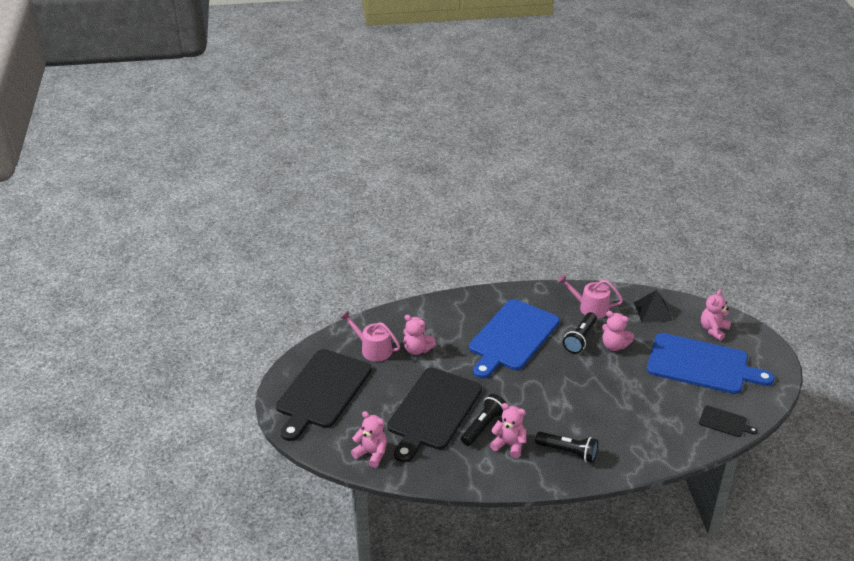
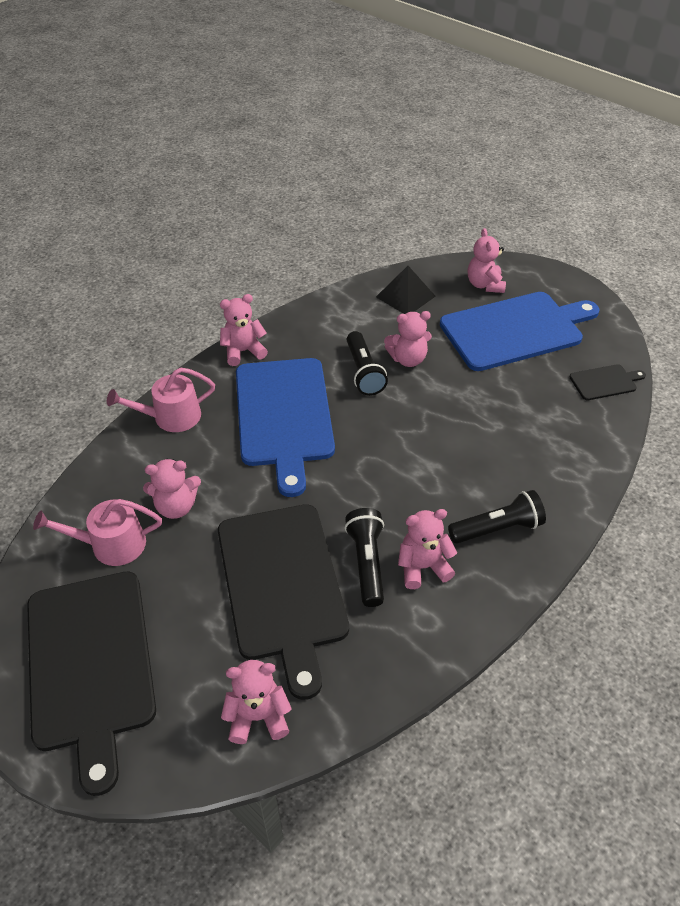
camera: 40 degrees left, 10 degrees up
pink watering can [557,274,623,318] -> pink watering can moved to [107,367,215,432]
none -> pink teddy bear [220,294,268,366]

